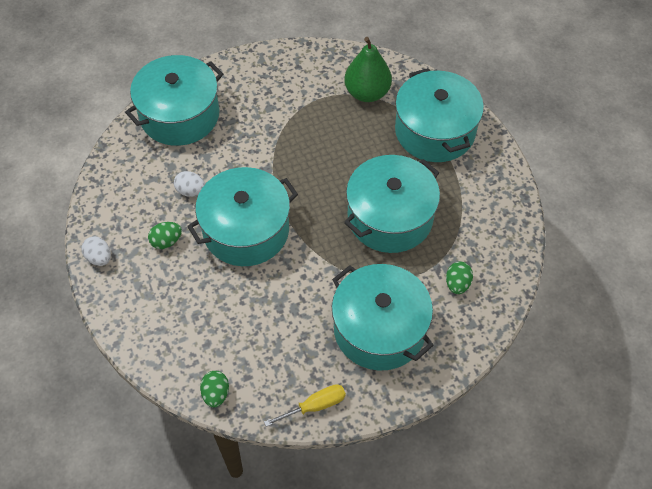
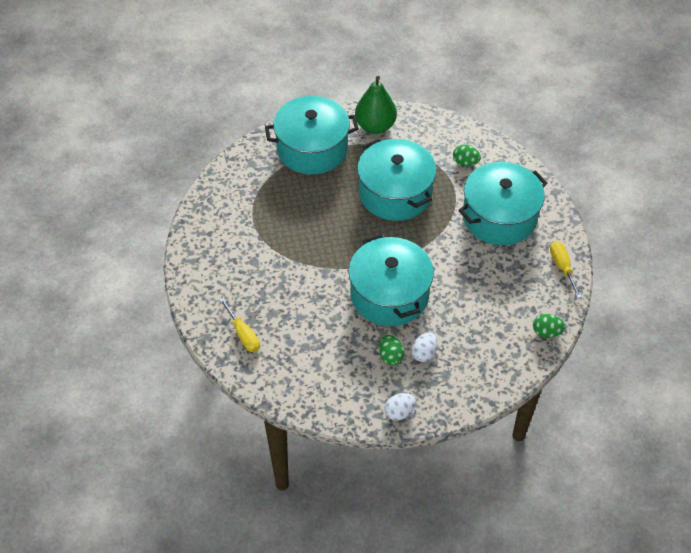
camera: 80 degrees left, 5 degrees down
turquoise pot [125,55,223,146] -> yellow screwdriver [220,298,260,352]
white egg [174,171,205,197] -> white egg moved to [411,333,438,362]
green pear [344,37,392,102] -> green pear moved to [355,76,397,134]

